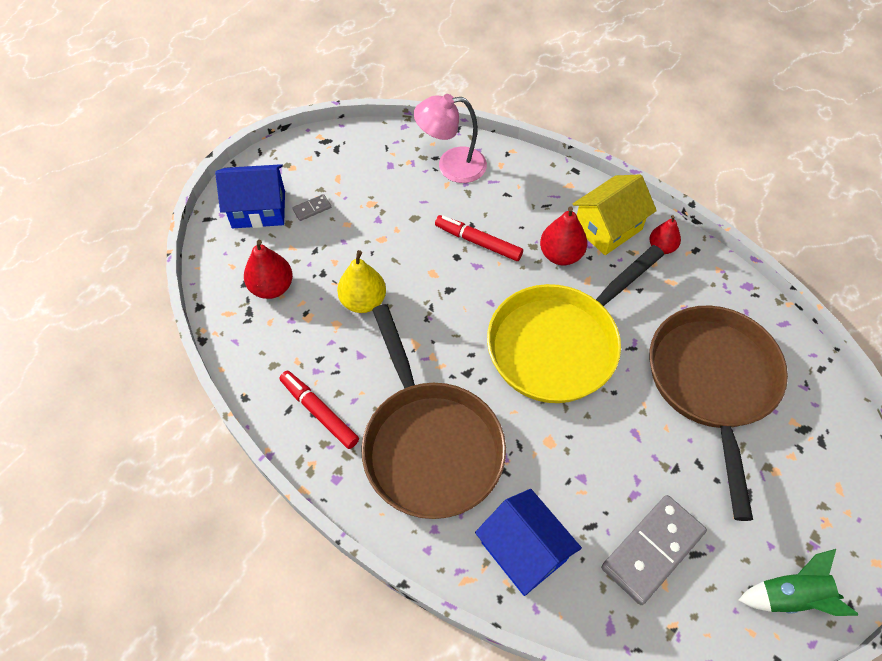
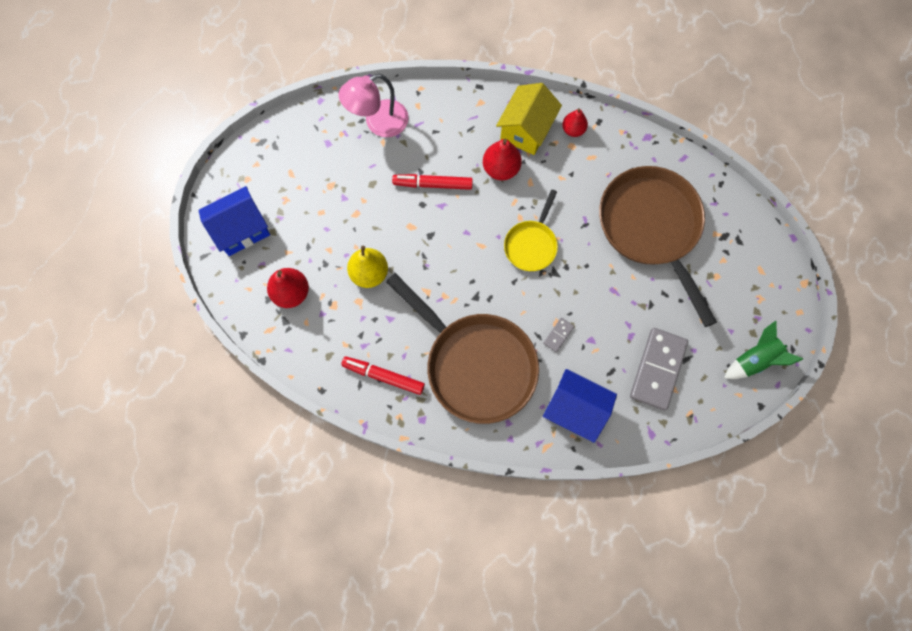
camera: 25 degrees left, 15 degrees up
grey domino [292,194,331,221] -> grey domino moved to [543,318,574,352]
yellow pan [487,245,664,403] -> yellow pan [504,189,558,271], size x0.51

